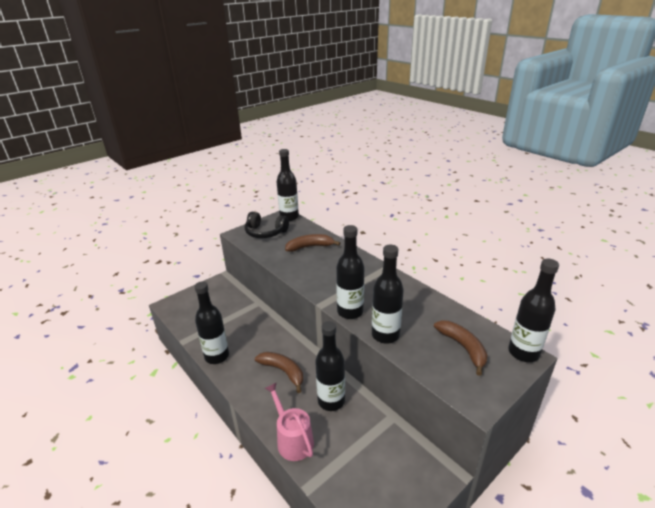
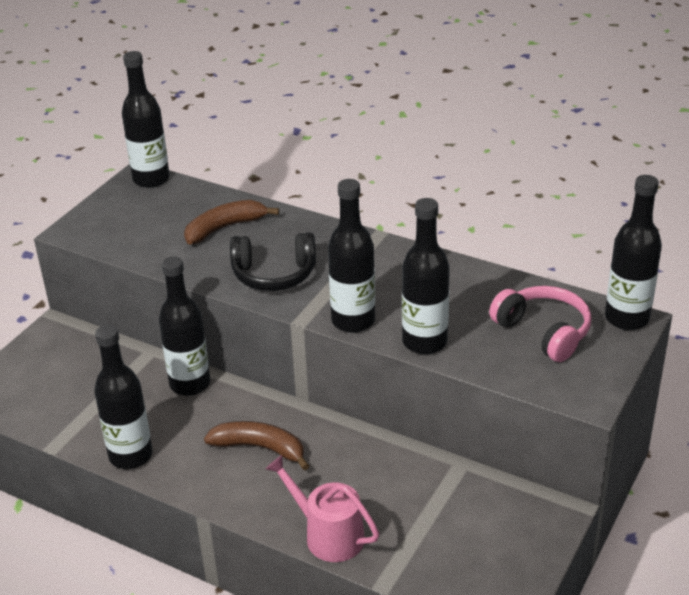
camera: 20 degrees left, 5 degrees up
black headphones [245,212,289,238] -> black headphones moved to [230,233,316,291]
black bottle [315,321,345,411] -> black bottle moved to [159,256,210,396]
brown banana [434,320,488,376] -> pink headphones [489,286,591,362]

